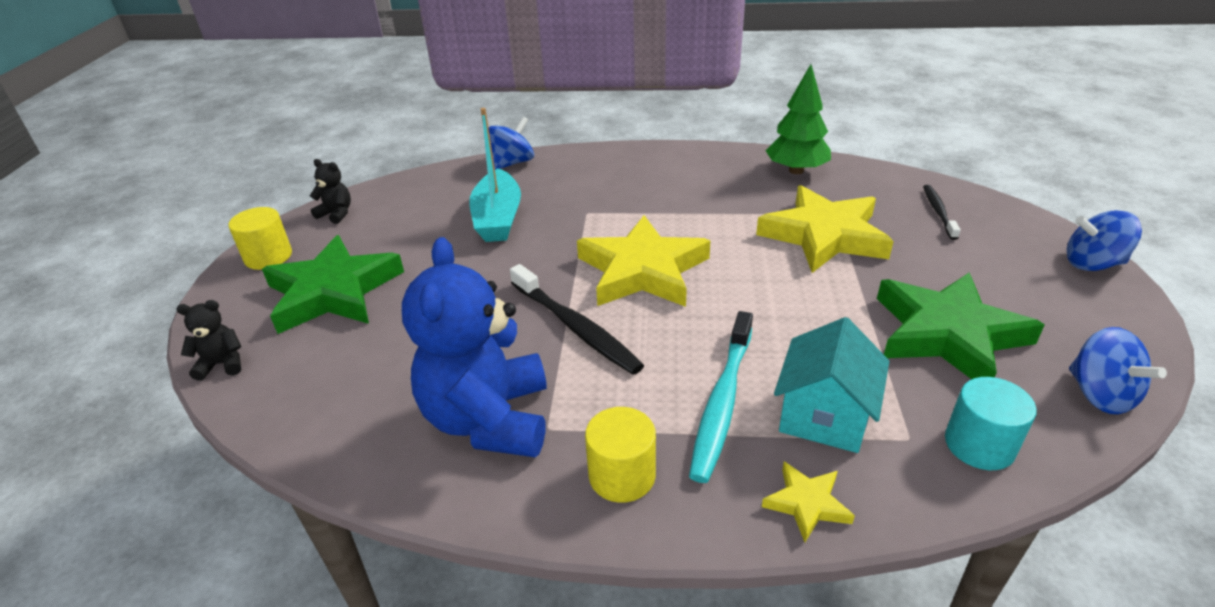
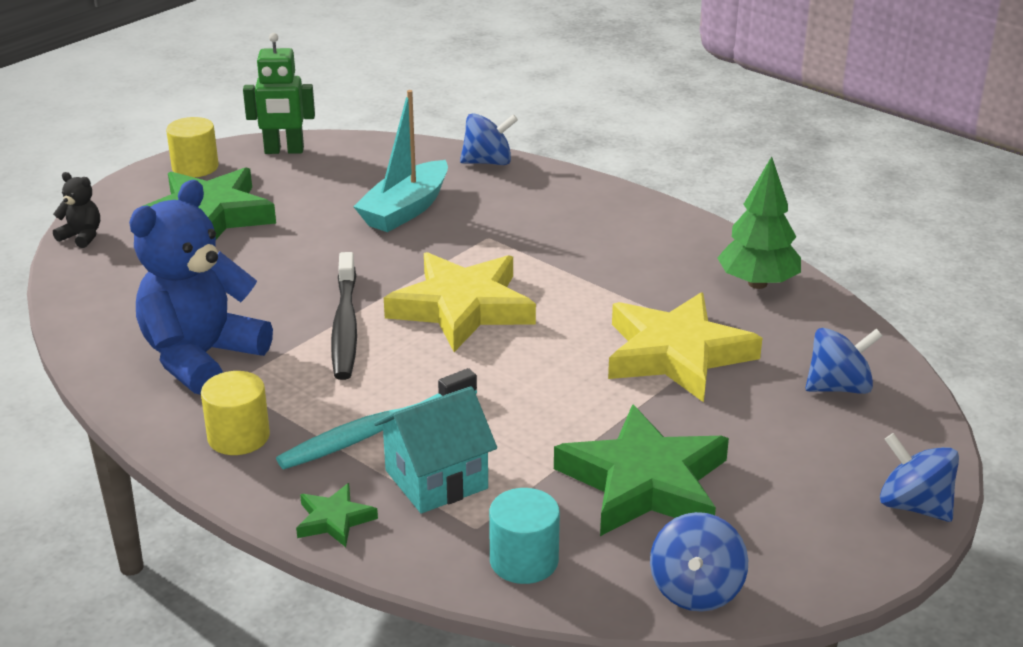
camera: 35 degrees right, 5 degrees down
black teddy bear [310,159,351,224] -> green robot [243,33,315,154]
yellow star [762,462,855,542] -> green star [296,483,378,547]
black toothbrush [923,185,961,240] -> blue spinning top [805,328,882,394]

